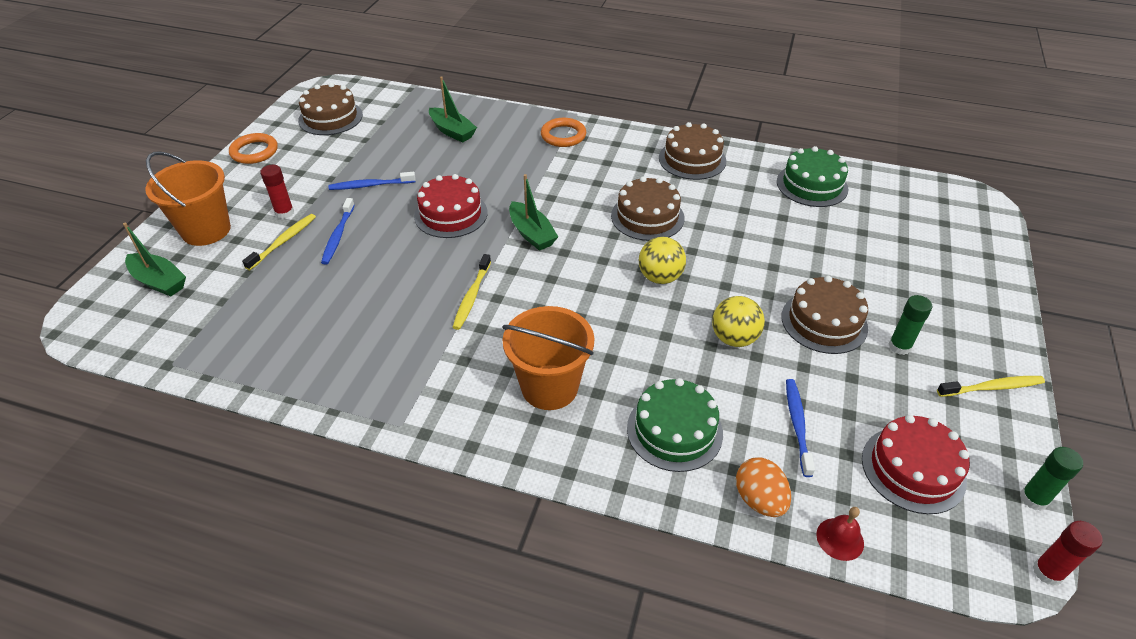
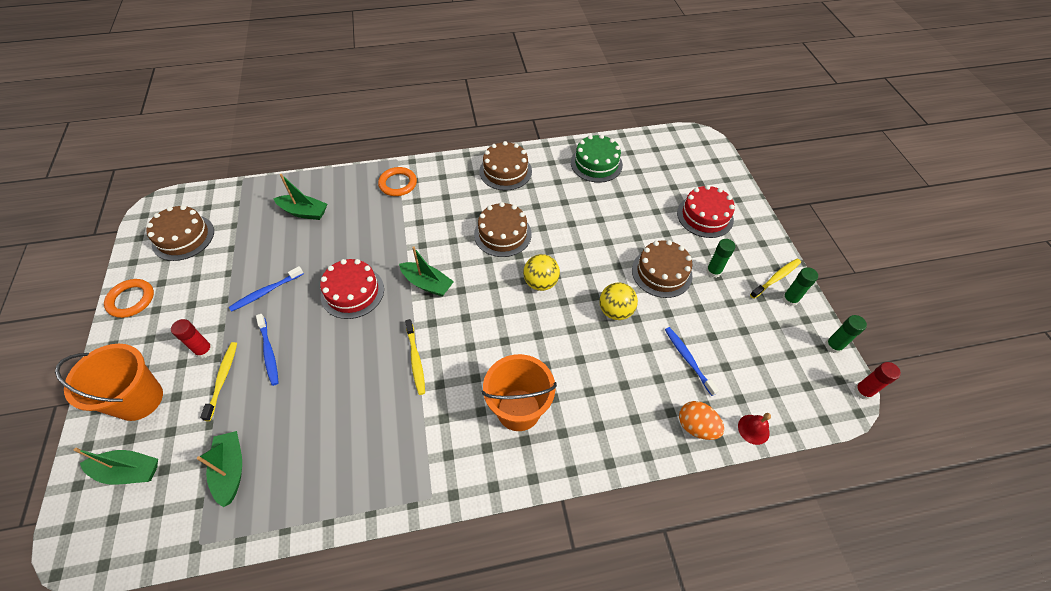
camera: 30 degrees left, 10 degrees up
green cake [627,378,723,472] -> none
red cake [862,415,970,514] -> red cake moved to [677,185,735,238]
none -> green boat [197,431,242,507]
none -> green glue stick [782,267,818,306]

